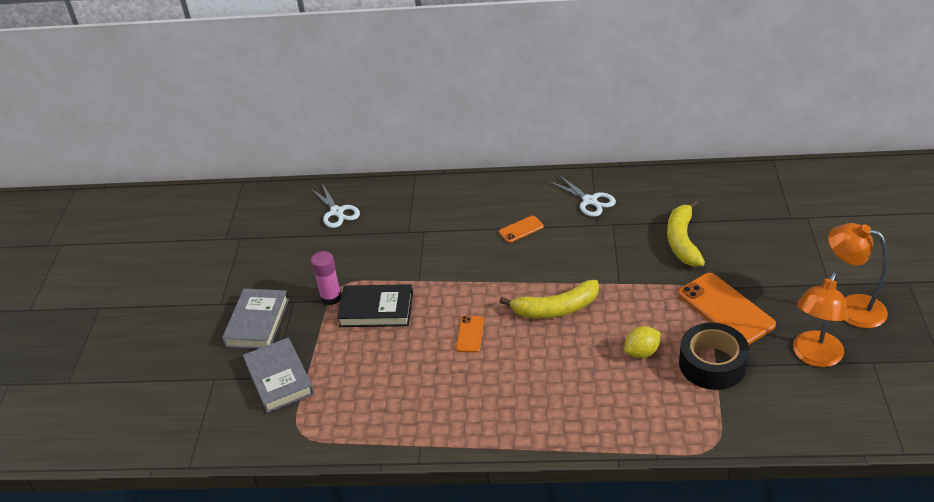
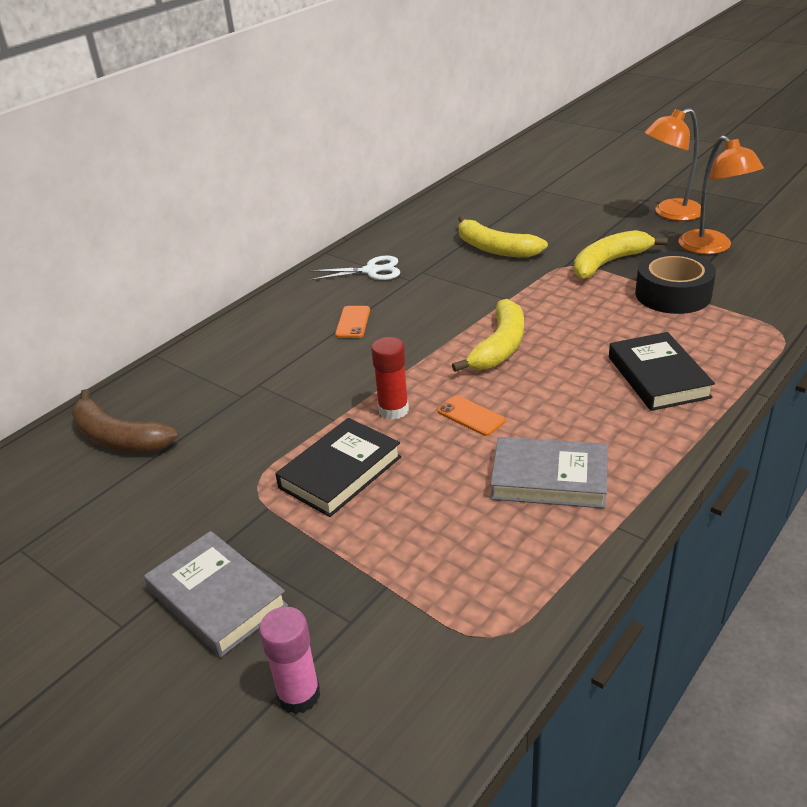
camera: 55 degrees left, 5 degrees down
grey book [243,338,314,413] -> grey book moved to [490,437,607,508]
white scissors [310,184,360,228] -> brown banana [72,389,178,452]
pink glue stick [311,251,342,305] -> pink glue stick moved to [259,606,320,714]
yellow lemon [624,326,660,358] -> none
orange phone [678,273,776,345] -> yellow banana [574,230,668,279]
none -> red glue stick [371,337,409,420]
none -> black book [609,332,715,411]

